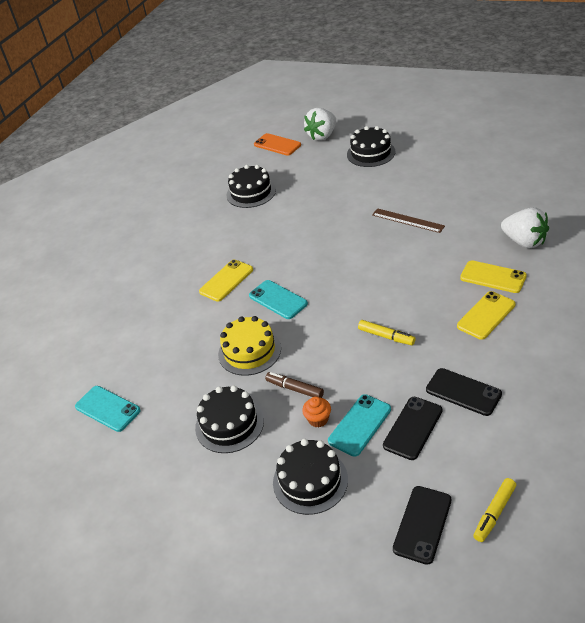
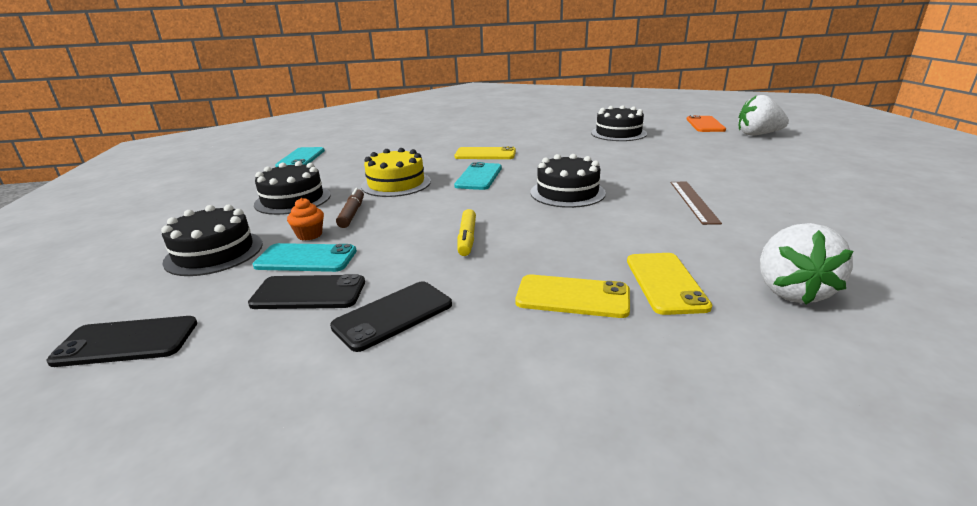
camera: 55 degrees right, 15 degrees down
black cake [347,126,396,167] -> black cake moved to [530,154,606,208]
black phone [426,368,502,416] -> black phone turned 45 degrees clockwise [330,281,452,352]
yellow marker [473,478,516,542] -> none

